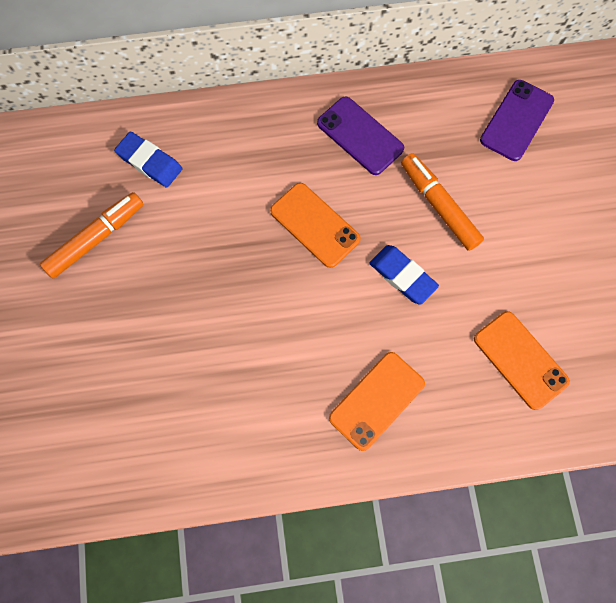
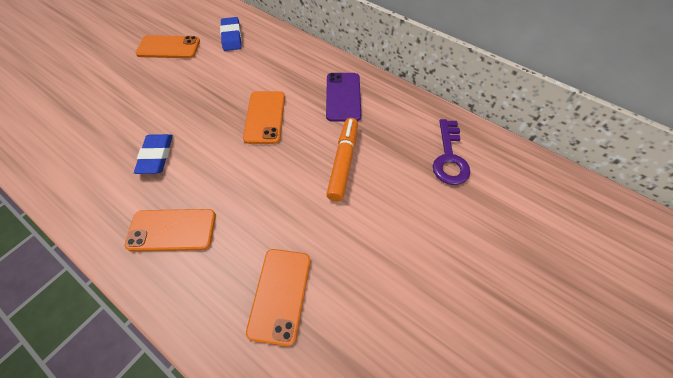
camera: 45 degrees right, 15 degrees down
orange marker [40,192,144,279] -> orange phone [136,35,200,58]
blue eraser [369,245,439,305] -> blue eraser moved to [134,134,173,174]
purple phone [480,80,554,161] -> purple key [433,119,470,185]

